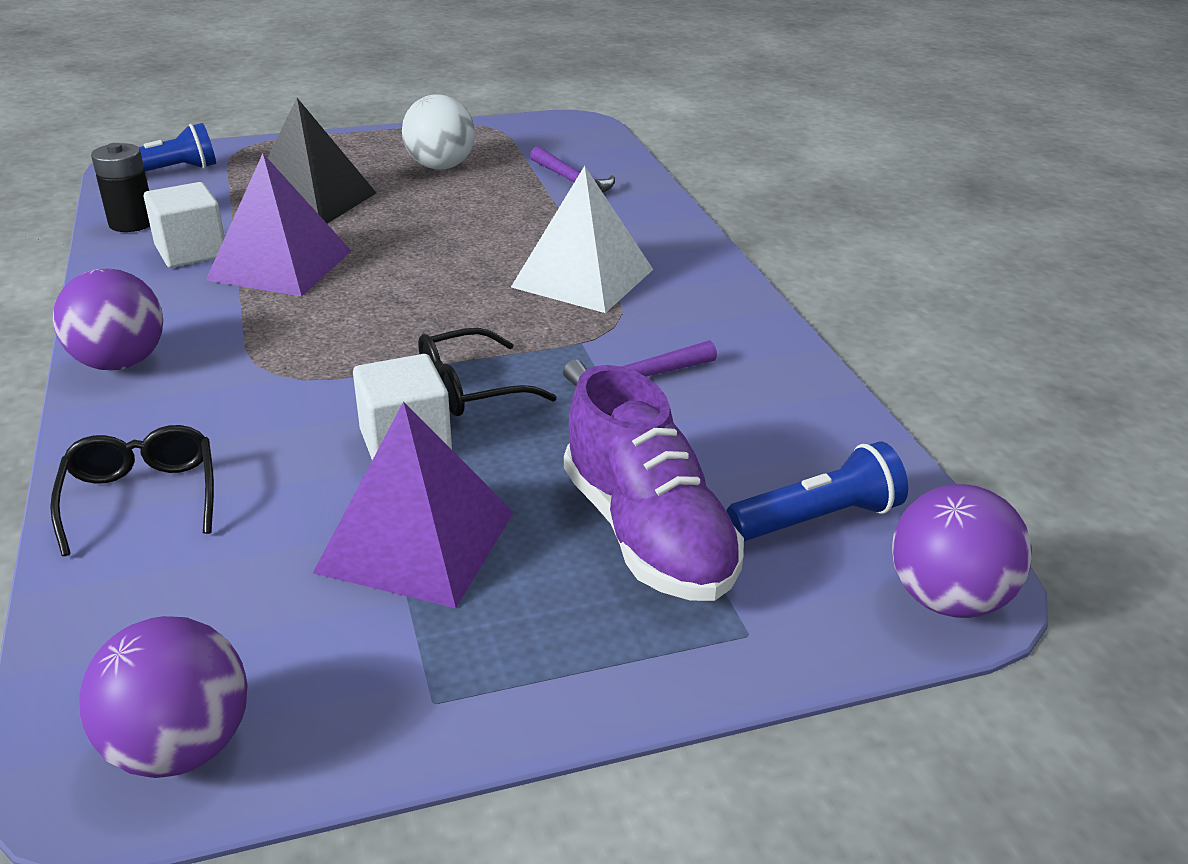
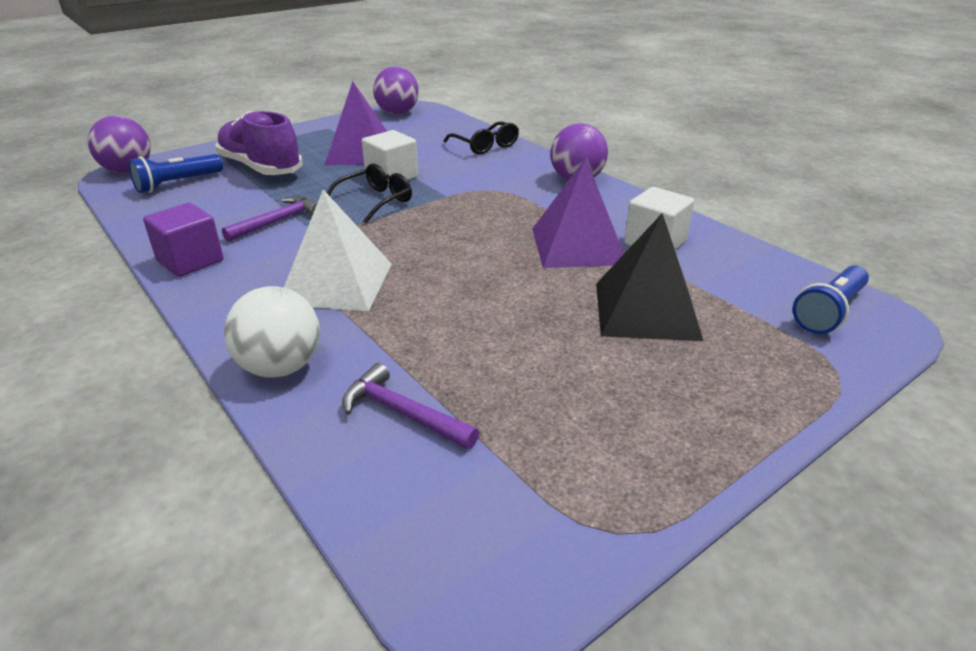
camera: 160 degrees right, 0 degrees up
black battery [91,143,150,232] -> none
white ball [402,95,475,170] -> white ball moved to [224,286,320,378]
none -> purple cube [143,202,224,277]

